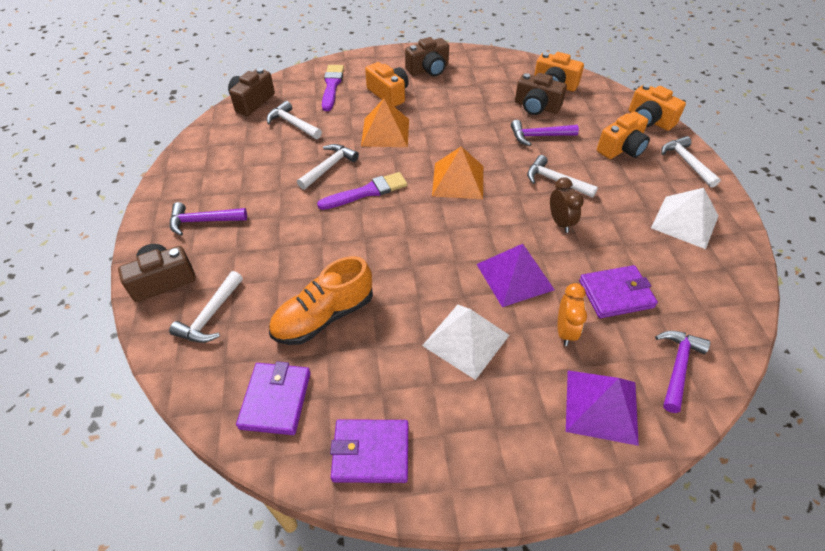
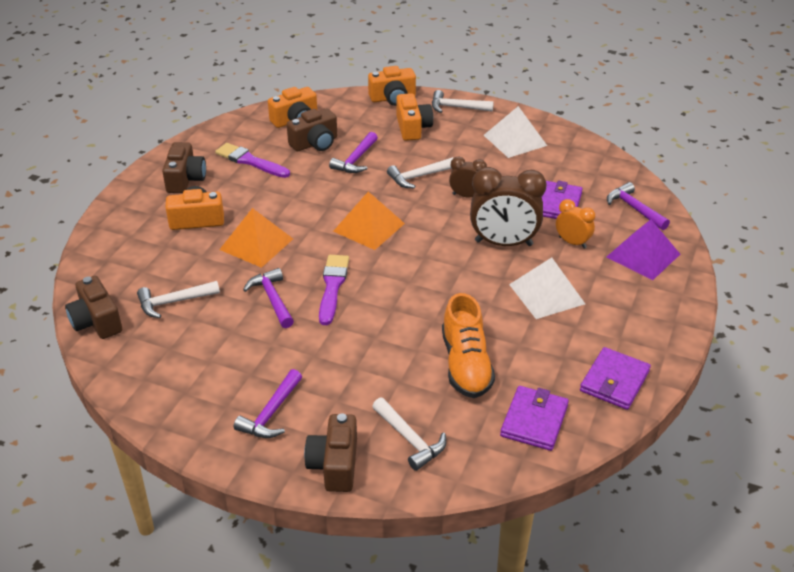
camera: 60 degrees left, 10 degrees down
purple wallet [236,361,311,435] -> purple wallet turned 75 degrees clockwise [500,386,569,451]
white hammer [297,144,359,190] -> purple hammer [243,268,294,328]
purple brush [322,65,344,111] -> purple brush moved to [215,143,290,178]
purple pyramid [477,244,555,307] -> brown clock [470,167,547,246]

